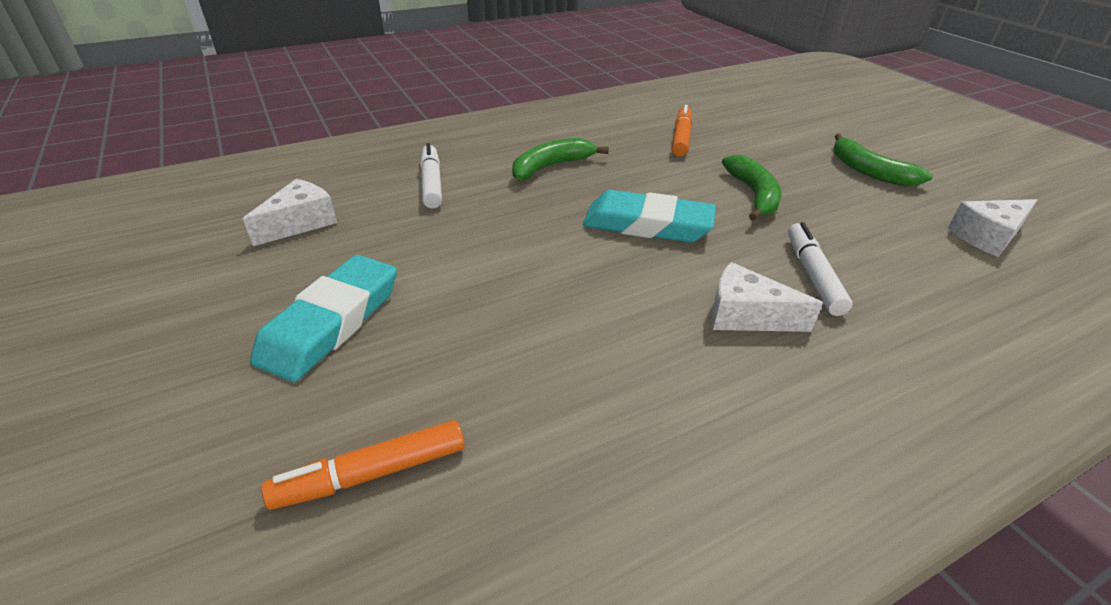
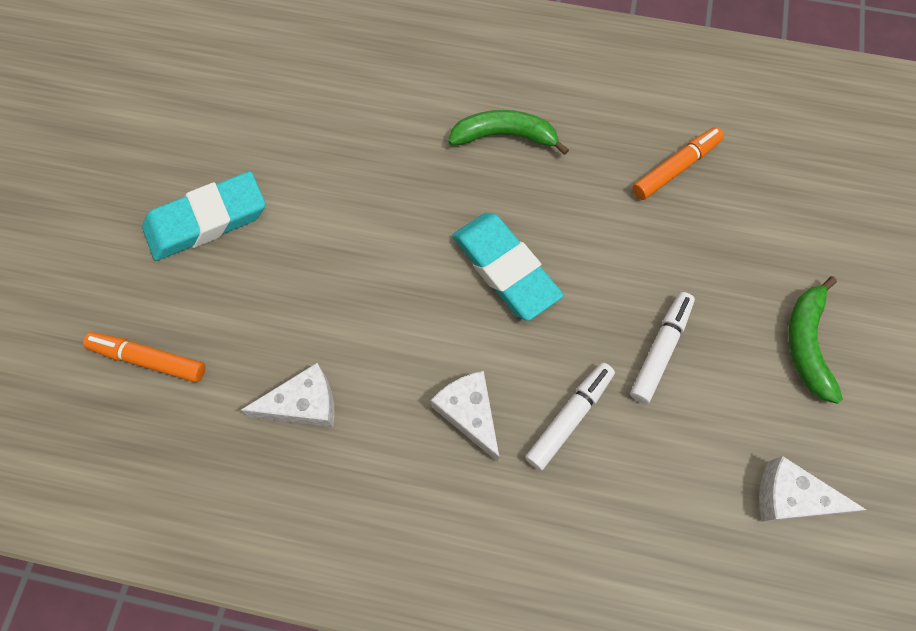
camera: 40 degrees right, 30 degrees up
white cheese [243,179,337,246] -> white cheese moved to [241,363,334,427]
white marker [420,143,442,209] -> white marker moved to [630,292,695,404]
green banana [722,155,781,221] -> none

